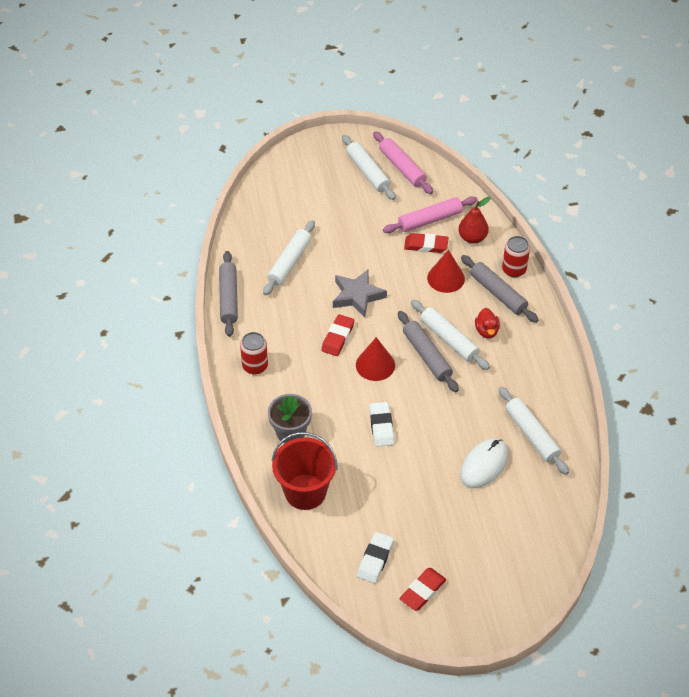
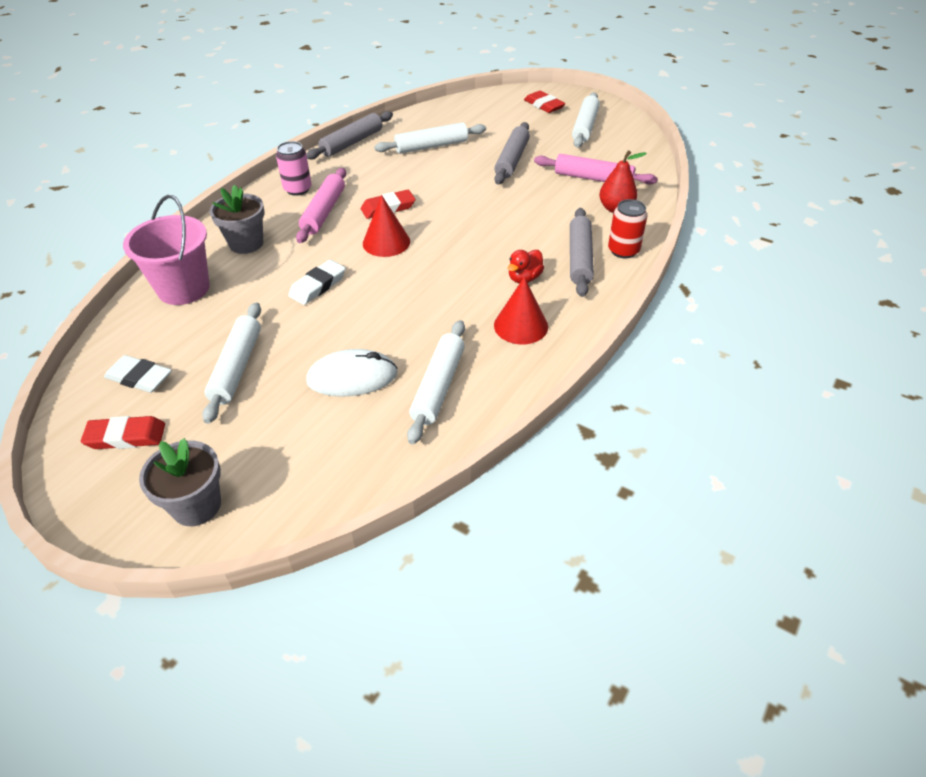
camera: 45 degrees right, 5 degrees down
red can [240,332,268,375] -> pink can [276,141,312,196]
red bucket [272,432,338,510] -> pink bucket [123,195,210,305]
grey star [333,270,387,318] -> none
white eraser [357,532,394,583] -> white eraser turned 45 degrees clockwise [104,355,172,393]
pink rolling pin [373,131,433,194] -> pink rolling pin moved to [296,168,346,243]
grey rolling pin [398,311,459,392] -> grey rolling pin moved to [494,122,530,184]
red eraser [404,233,449,253] -> red eraser moved to [524,91,565,113]
white rolling pin [411,300,490,370] -> white rolling pin moved to [202,302,261,424]
red cone [427,250,465,293] -> red cone moved to [494,277,548,344]
none -> grey flower pot [139,438,221,526]

